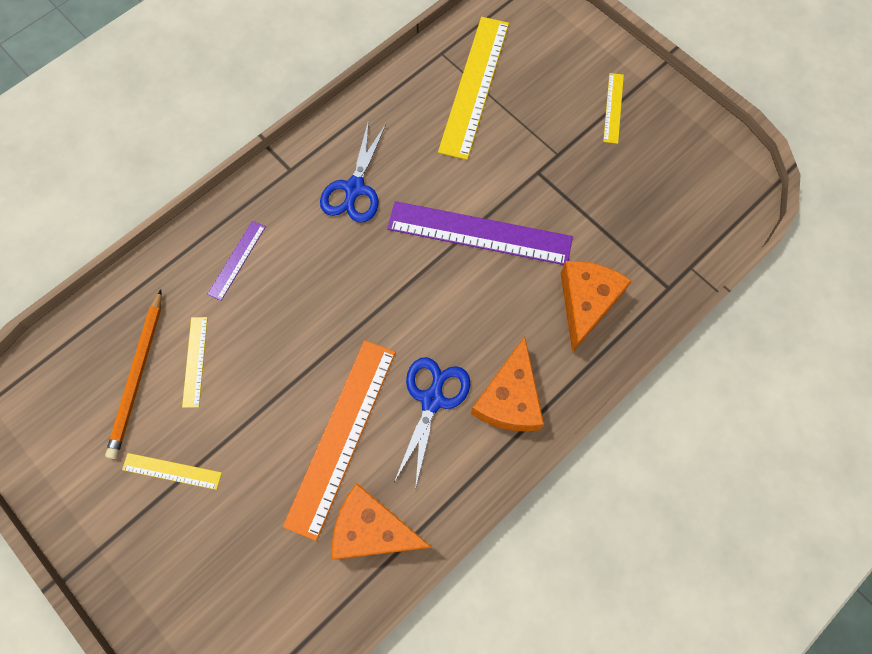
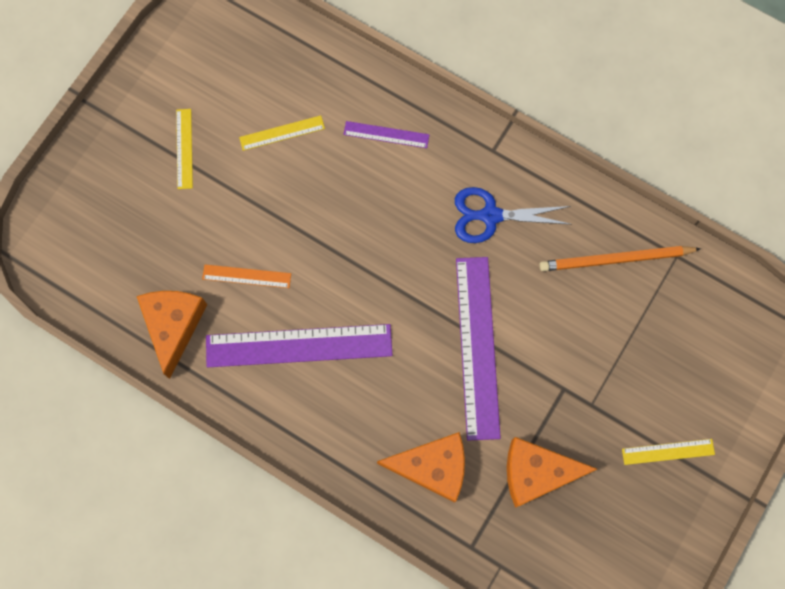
camera: 75 degrees right, 5 degrees up
orange pencil [105,290,162,459] -> orange pencil moved to [539,246,701,271]
orange ruler [283,340,396,541] -> orange ruler [202,265,291,288], size x0.48
blue scissors [394,357,470,489] -> purple ruler [206,324,392,367]
yellow ruler [438,17,509,160] -> none
orange cheese [471,336,544,432] -> orange cheese moved to [507,437,597,508]

